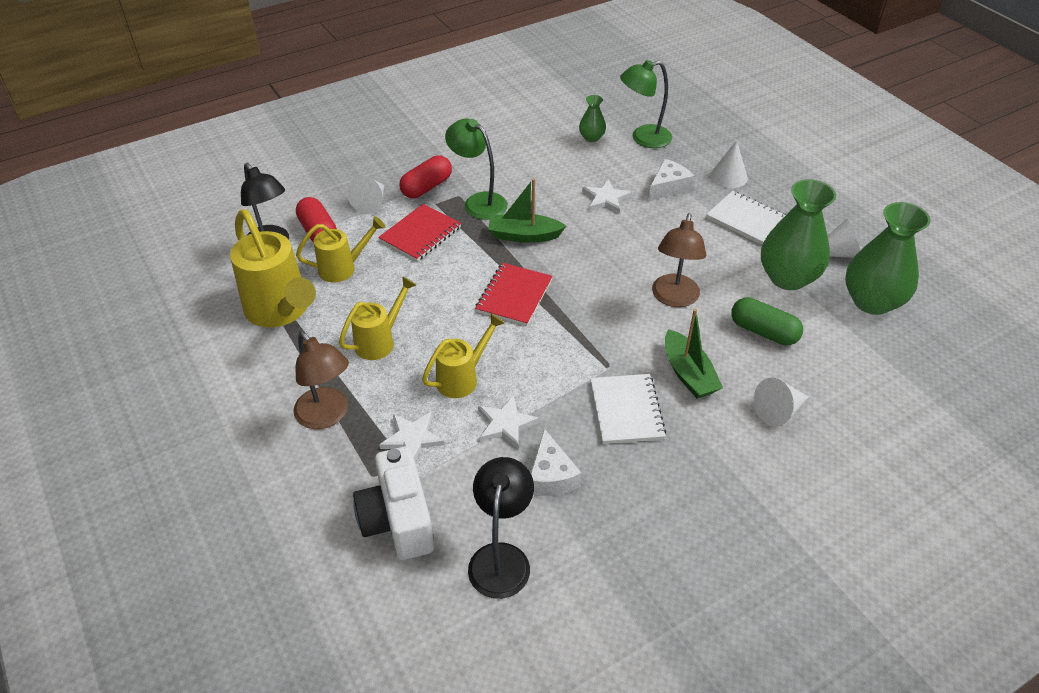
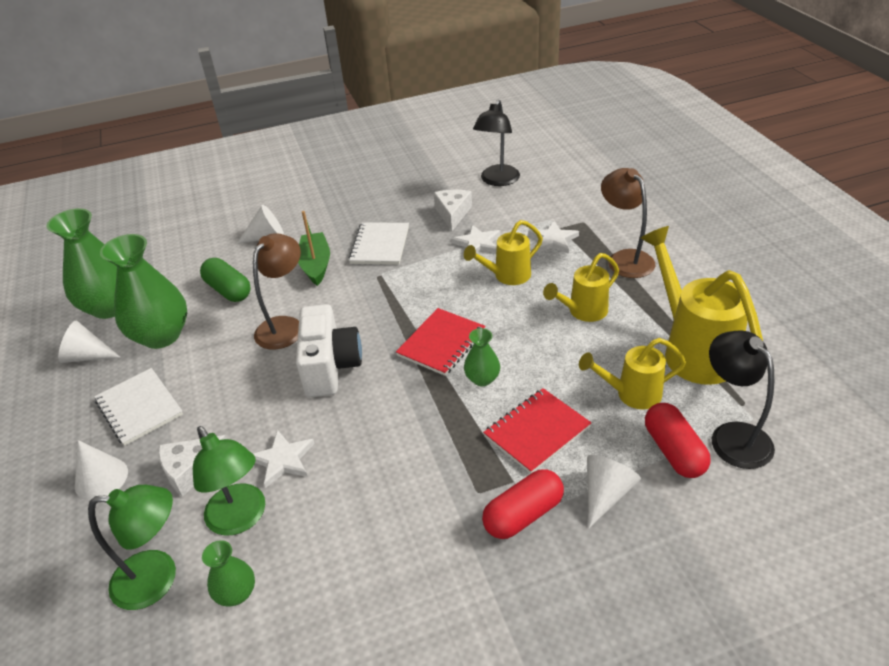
camera: 165 degrees left, 5 degrees down
white camera [353,446,434,560] -> white camera moved to [296,304,362,397]
green lamp [445,119,508,220] -> green lamp moved to [193,426,265,536]
green boat [488,178,566,243] -> none
none -> green vase [464,328,500,386]

